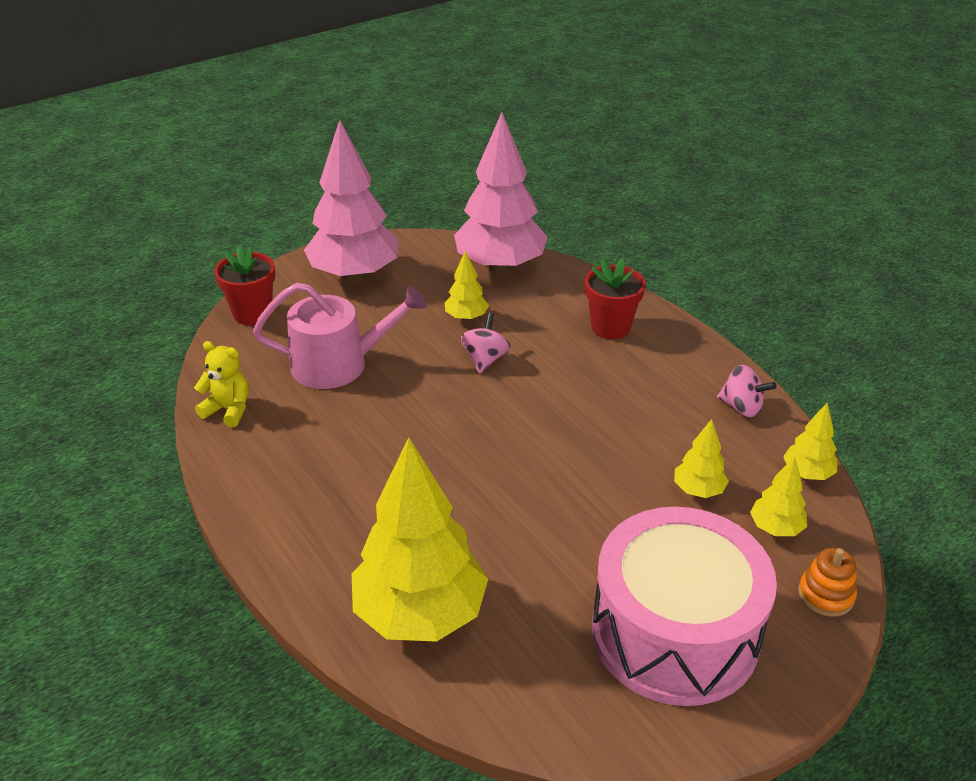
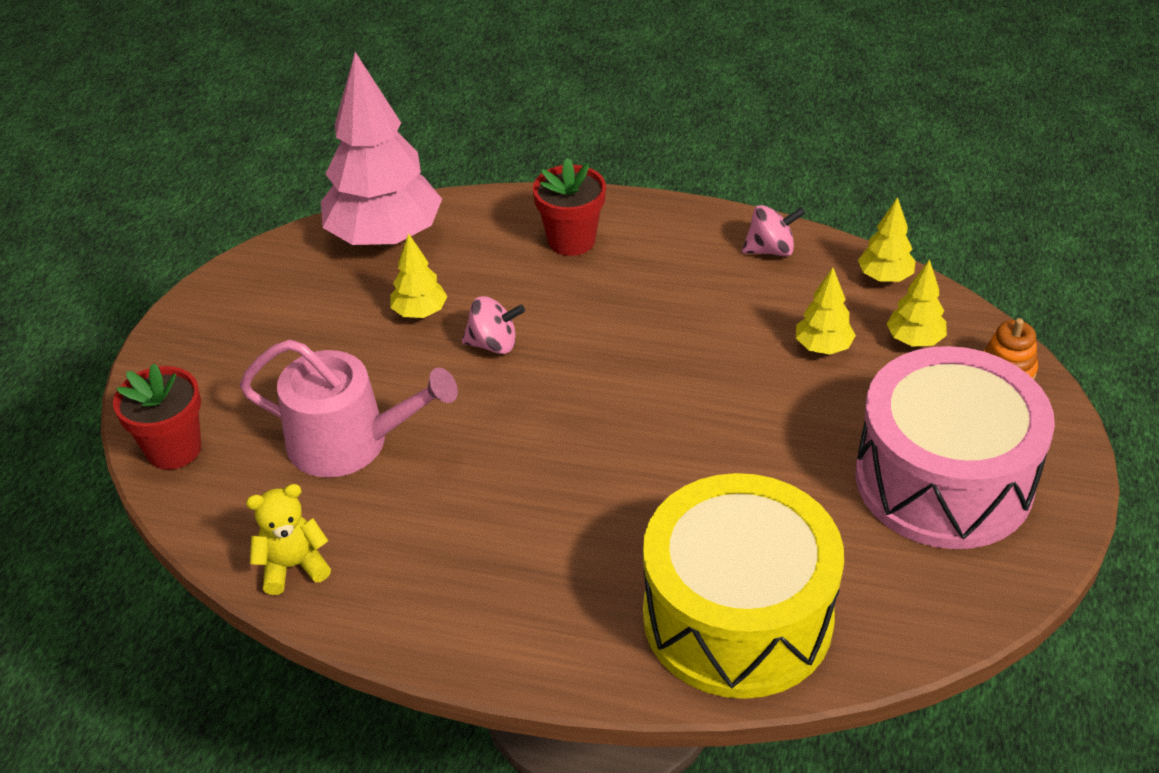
camera: 40 degrees left, 5 degrees up
pink watering can [253,283,426,389] -> pink watering can turned 60 degrees clockwise [240,339,458,478]
pink tree [304,120,399,282] -> none
yellow tree [352,437,488,642] -> yellow drum [643,473,844,699]
pink spinning top [461,313,510,374] -> pink spinning top turned 120 degrees clockwise [462,296,525,354]

